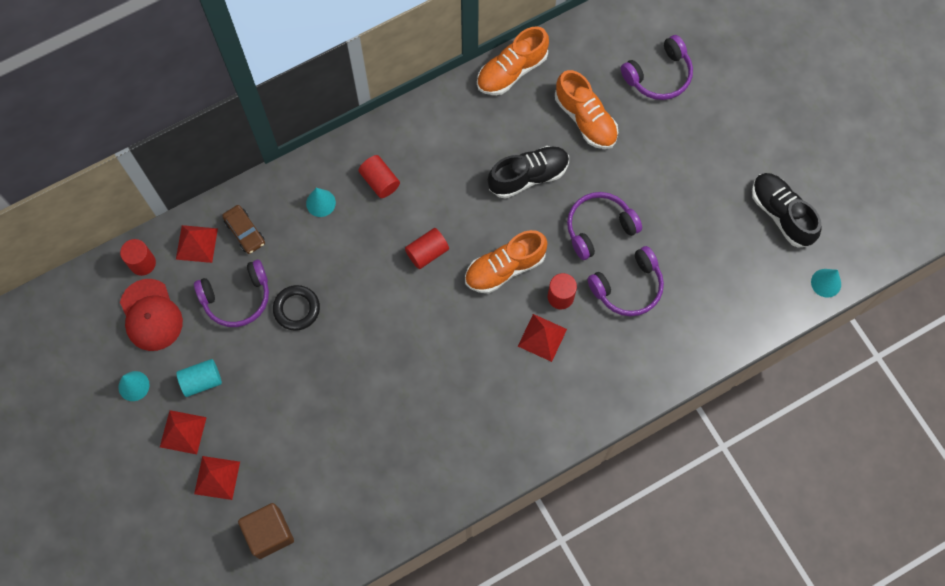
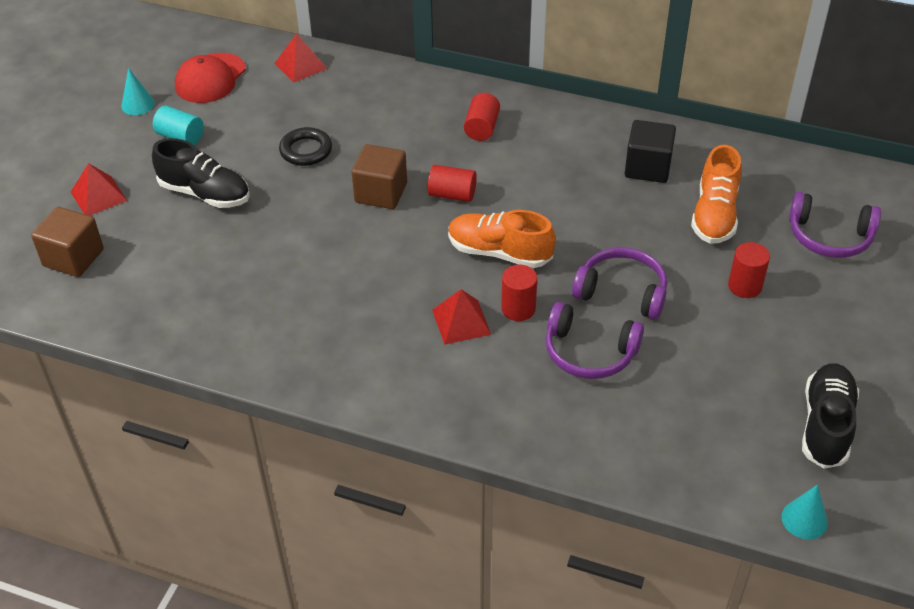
camera: 50 degrees right, 25 degrees down
red cylinder [120,239,156,276] -> red cylinder moved to [728,242,770,298]
red pyramid [160,410,207,454] -> none
purple headphones [194,260,269,327] -> none
brown car [222,205,265,254] -> none
turquoise cone [306,188,336,217] -> none
orange shoe [477,26,549,95] -> none
black shoe [488,146,569,199] -> black shoe moved to [152,138,250,208]
none -> brown cube [352,144,407,209]
none -> black cube [625,120,676,183]

